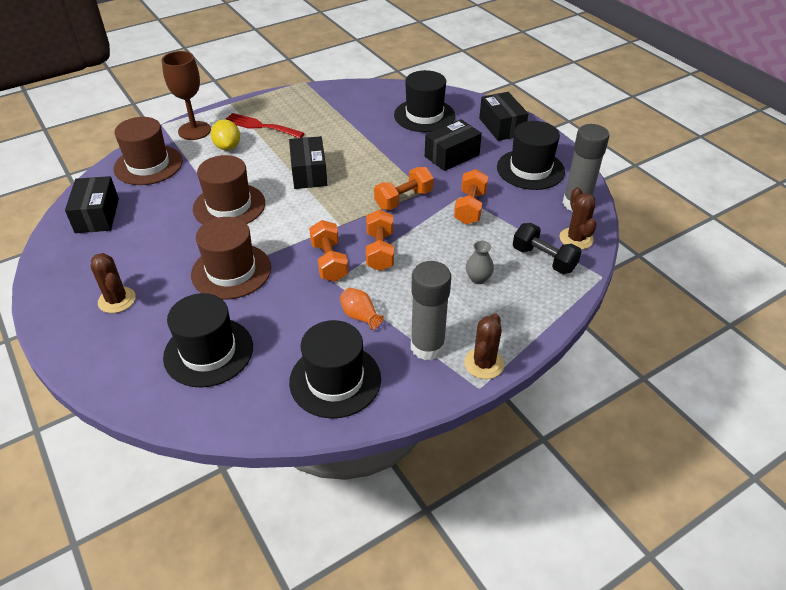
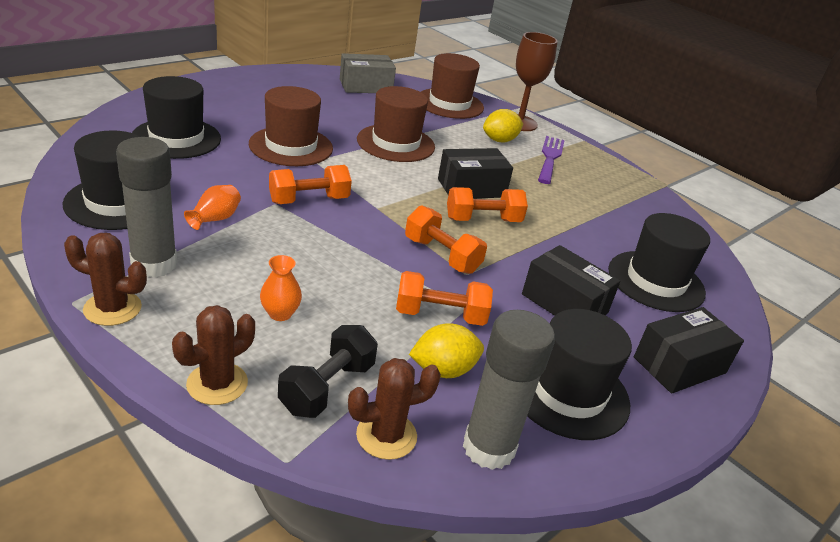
camera: 75 degrees right, 10 degrees down
black box [65,176,119,233] -> grey box [340,53,396,93]
brown cactus [91,253,136,313] -> brown cactus moved to [172,305,255,405]
red fork [226,113,305,138] -> purple fork [538,136,565,184]
orange dumbbell [366,209,394,271] -> orange dumbbell moved to [447,187,528,222]
grey vase [466,241,494,284] -> orange vase [260,255,302,321]
none -> yellow lemon [409,324,484,378]

